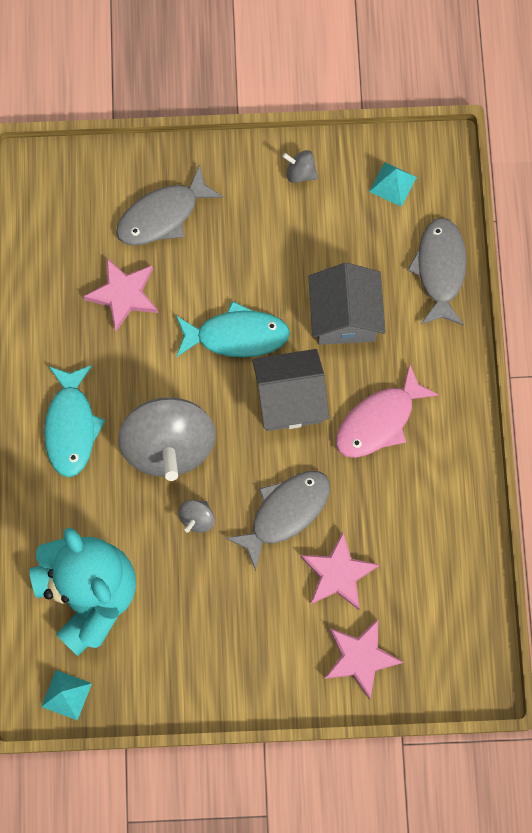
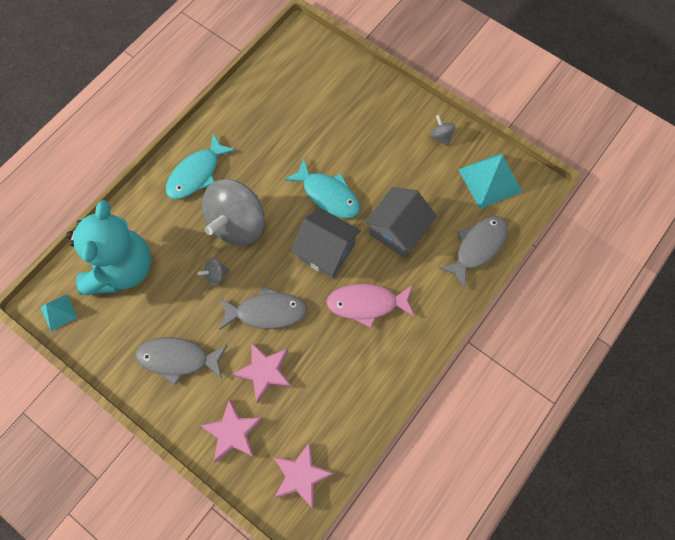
camera: 40 degrees right, 5 degrees down
pink star [83,258,158,332] -> pink star moved to [273,442,334,509]
grey fish [116,165,223,245] -> grey fish moved to [135,337,227,385]
turquoise pyramid [369,162,417,207] -> turquoise pyramid [458,153,522,209], size x1.81

